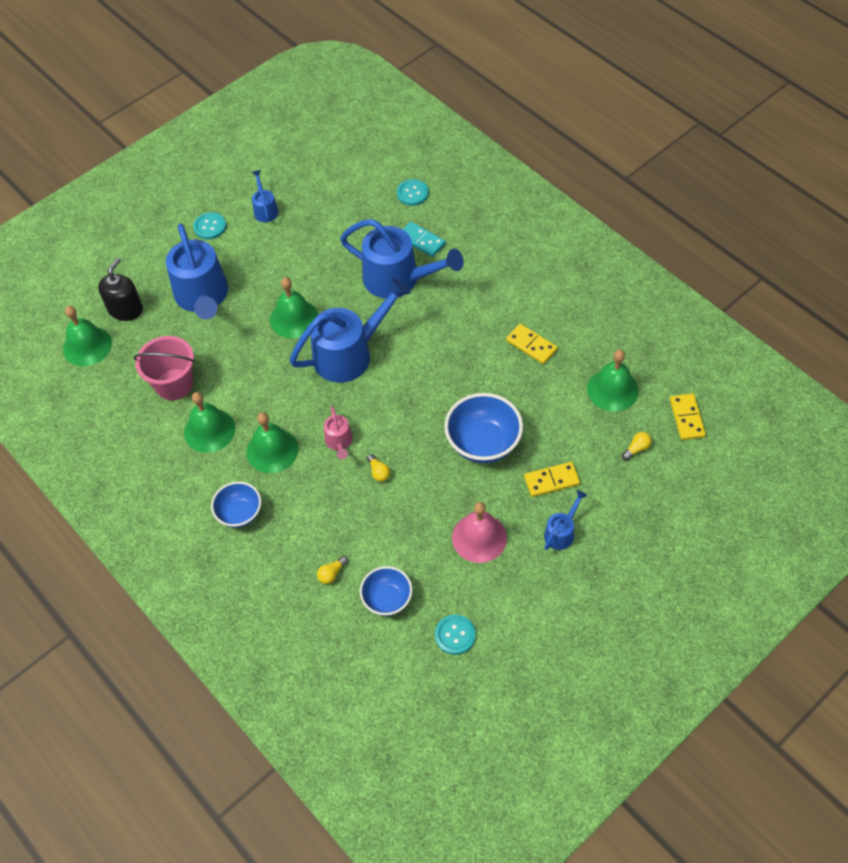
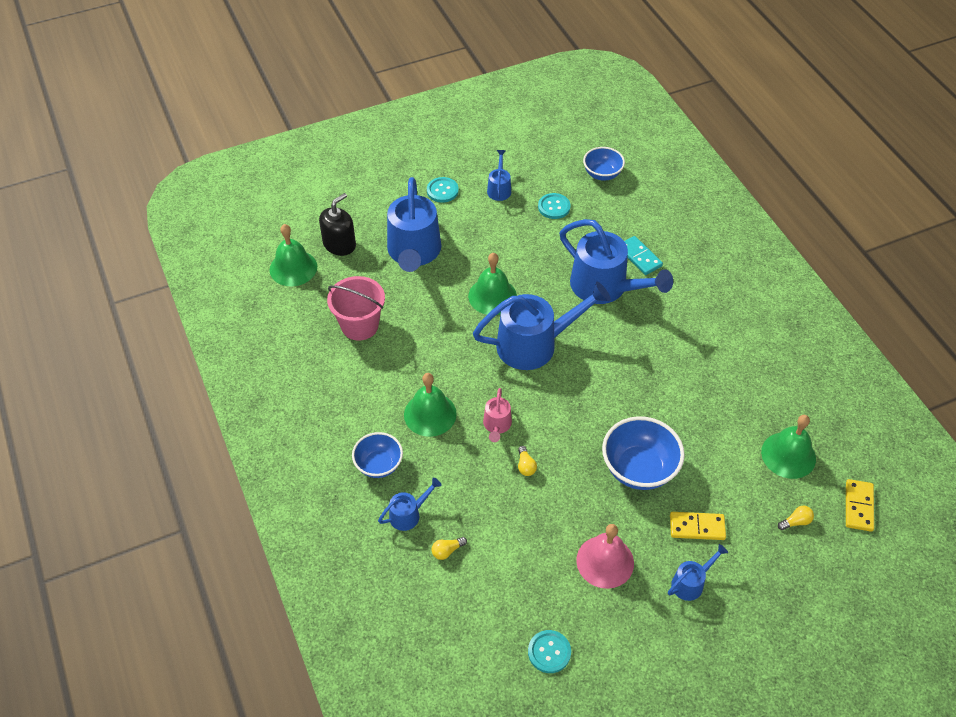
camera: 15 degrees right, 5 degrees down
green bell [184,392,235,453] -> none
blue bowl [360,566,413,616] -> blue bowl moved to [583,147,625,181]
turquoise button [397,179,429,206] -> turquoise button moved to [538,193,571,219]
yellow domino [506,324,558,364] -> none
none -> blue watering can [378,478,442,531]

